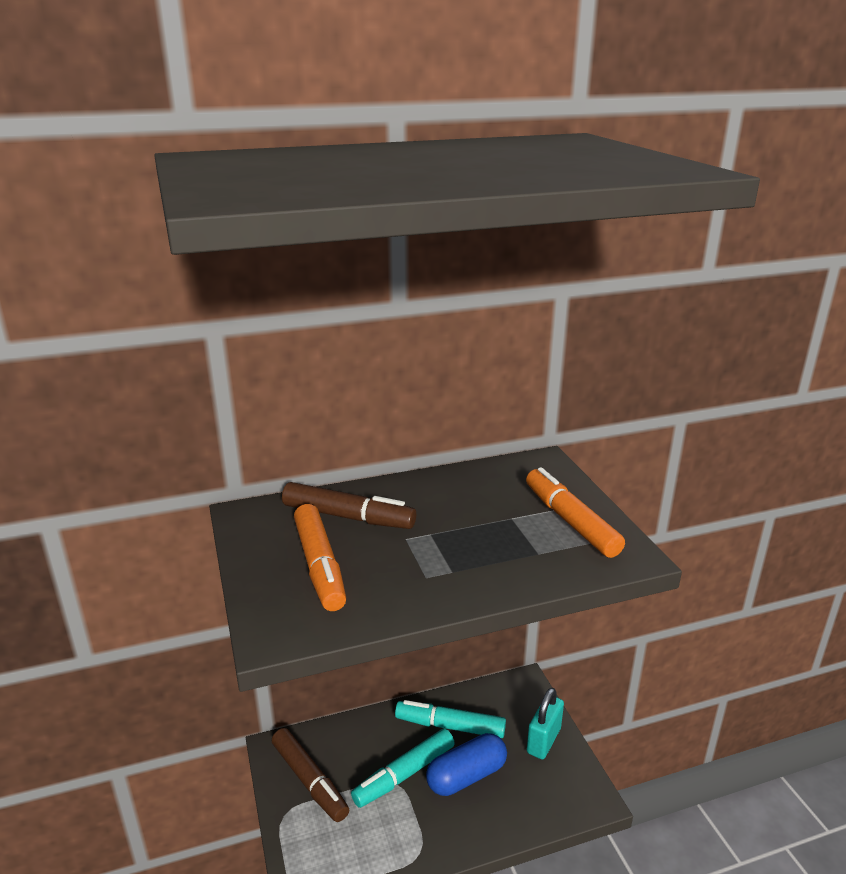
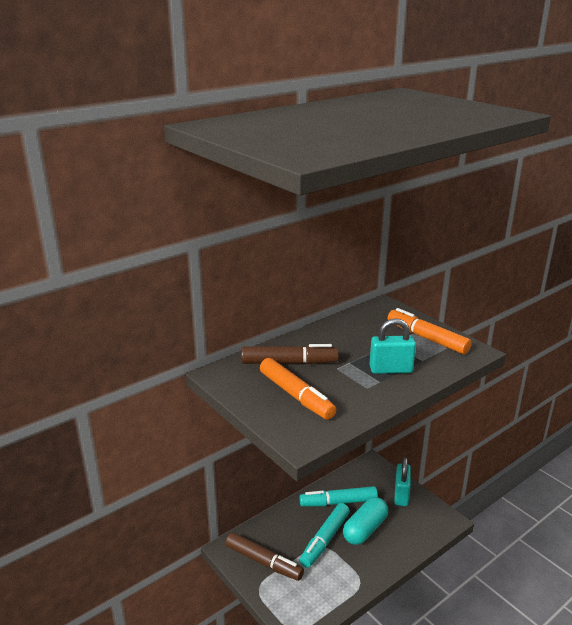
camera: 20 degrees left, 0 degrees up
blue capsule [426,733,507,796] -> turquoise capsule [343,497,388,545]
none -> turquoise padlock [369,318,416,374]

